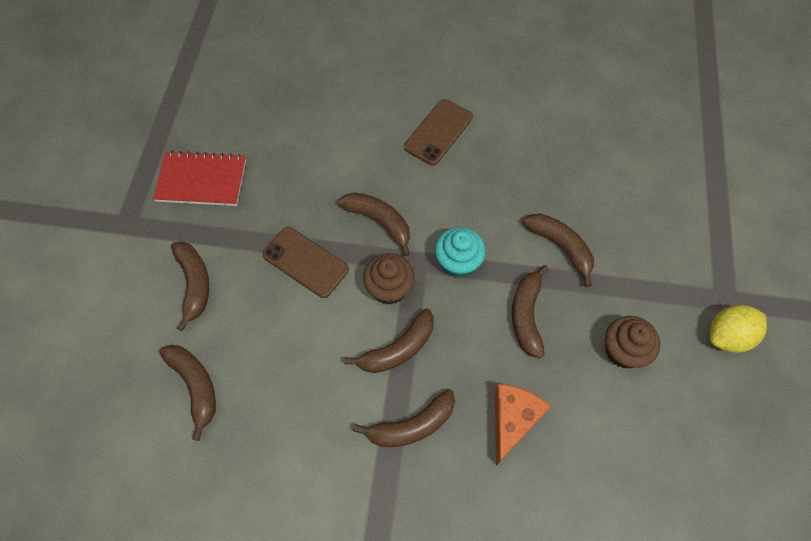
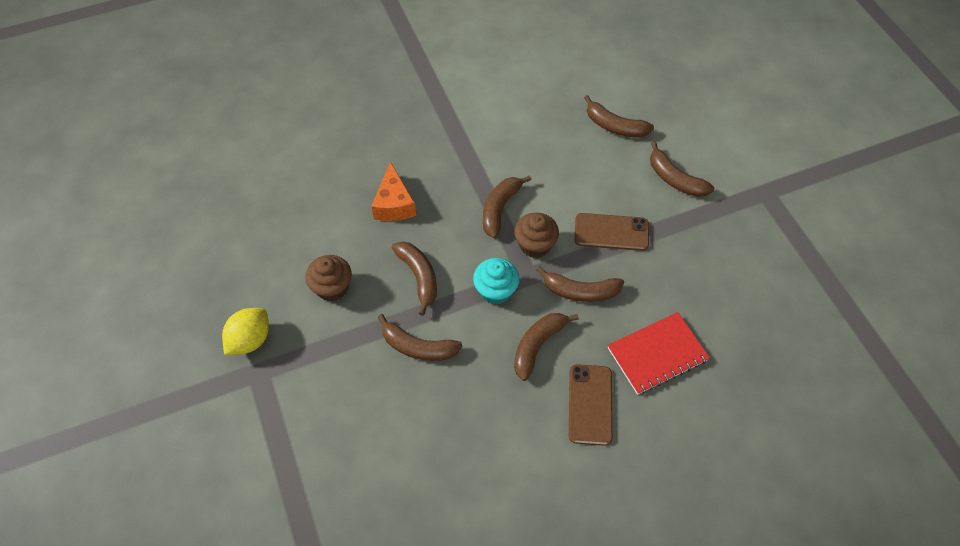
camera: 150 degrees right, 5 degrees down
red notebook [153,150,246,206] -> red notebook moved to [608,312,710,395]
brown banana [353,389,455,447] -> brown banana moved to [514,313,579,381]

